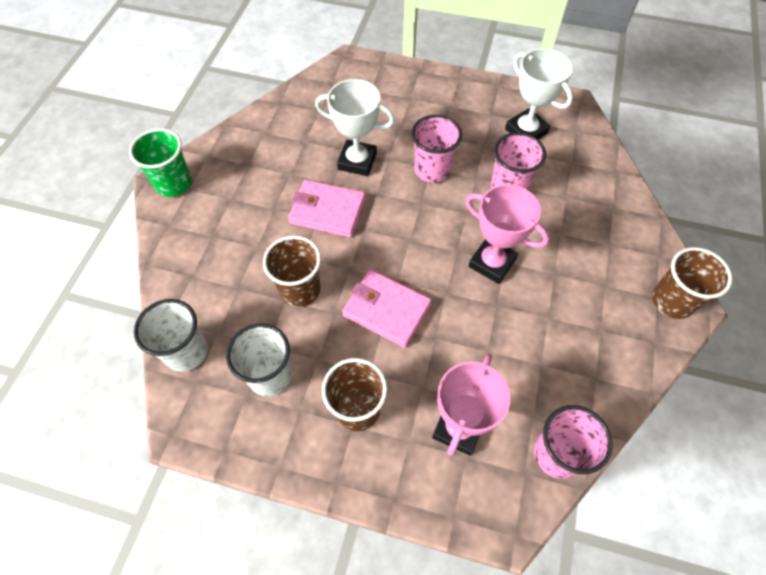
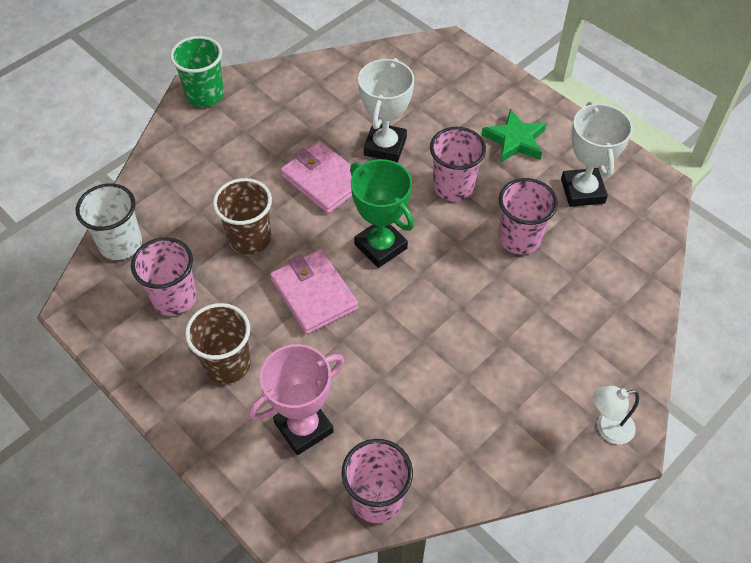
camera: 30 degrees right, 5 degrees down
white cup [226,323,292,396] -> pink cup [131,237,197,316]
white trophy [315,79,395,176] -> white trophy turned 60 degrees clockwise [358,58,415,162]
pink trophy [465,184,549,284] -> none
brown cup [652,247,732,319] -> white lamp [594,386,639,444]
none -> green trophy [350,159,414,268]
none -> green star [482,109,547,163]

